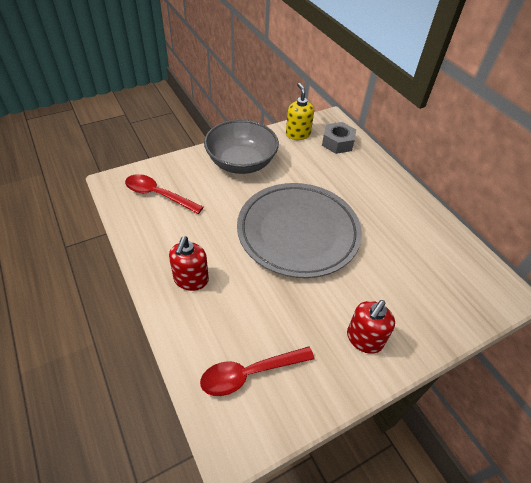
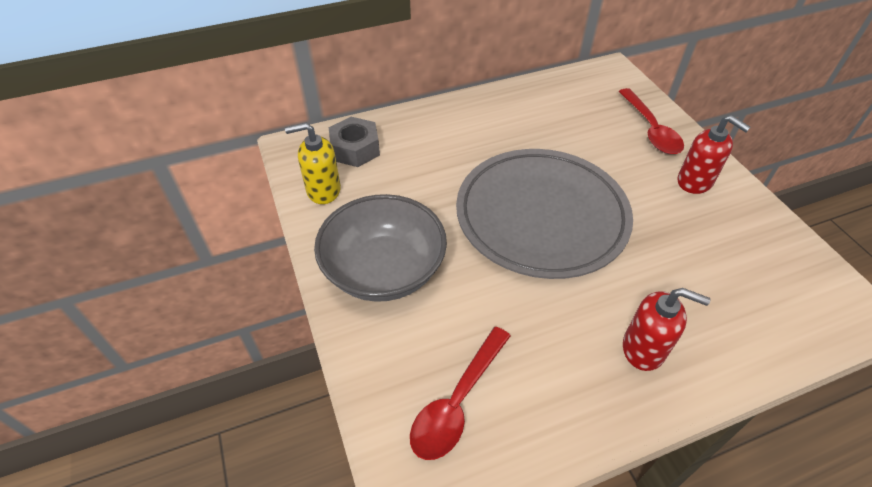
camera: 80 degrees left, 0 degrees up
red spoon [200,346,314,396] -> red spoon moved to [619,88,684,154]

